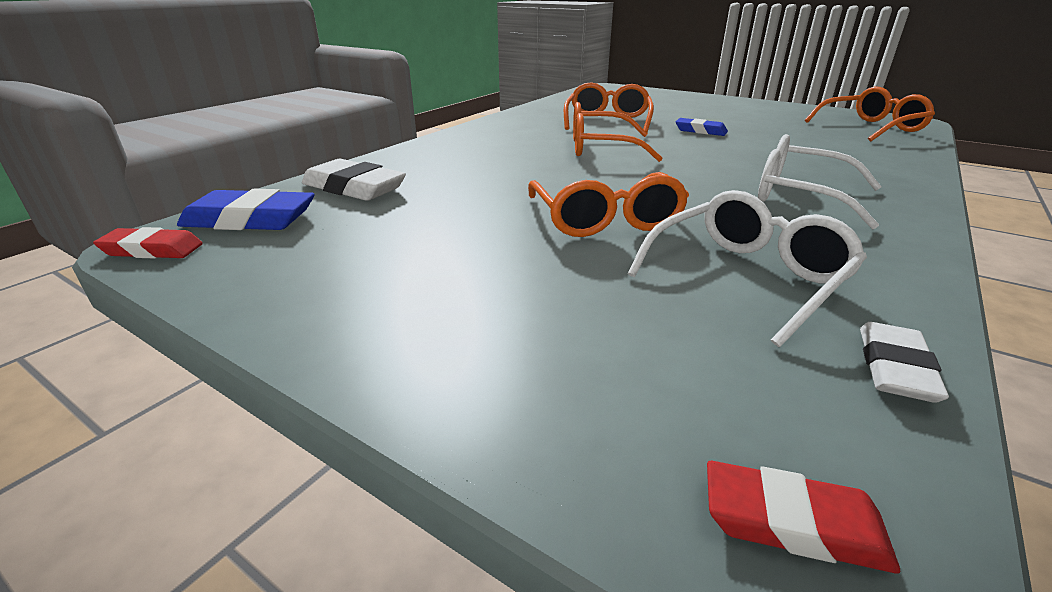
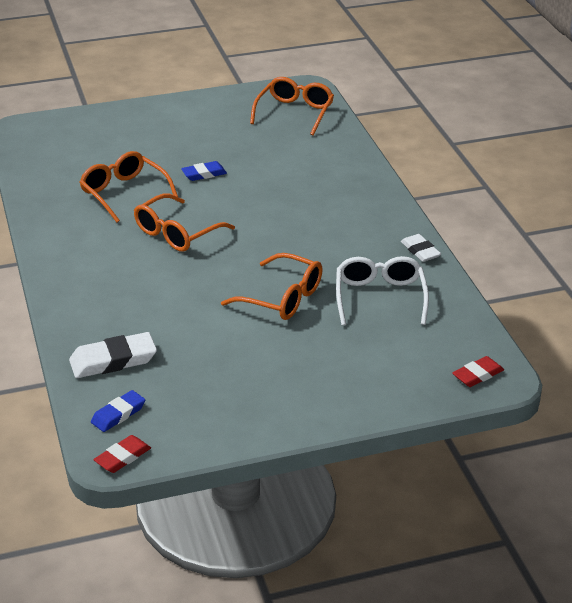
camera: 50 degrees left, 5 degrees up
blue eraser [177,189,315,230] -> blue eraser [91,390,145,432], size x0.63
white glasses [758,134,882,229] -> none
white eraser [860,322,949,403] -> white eraser moved to [401,234,441,262]

